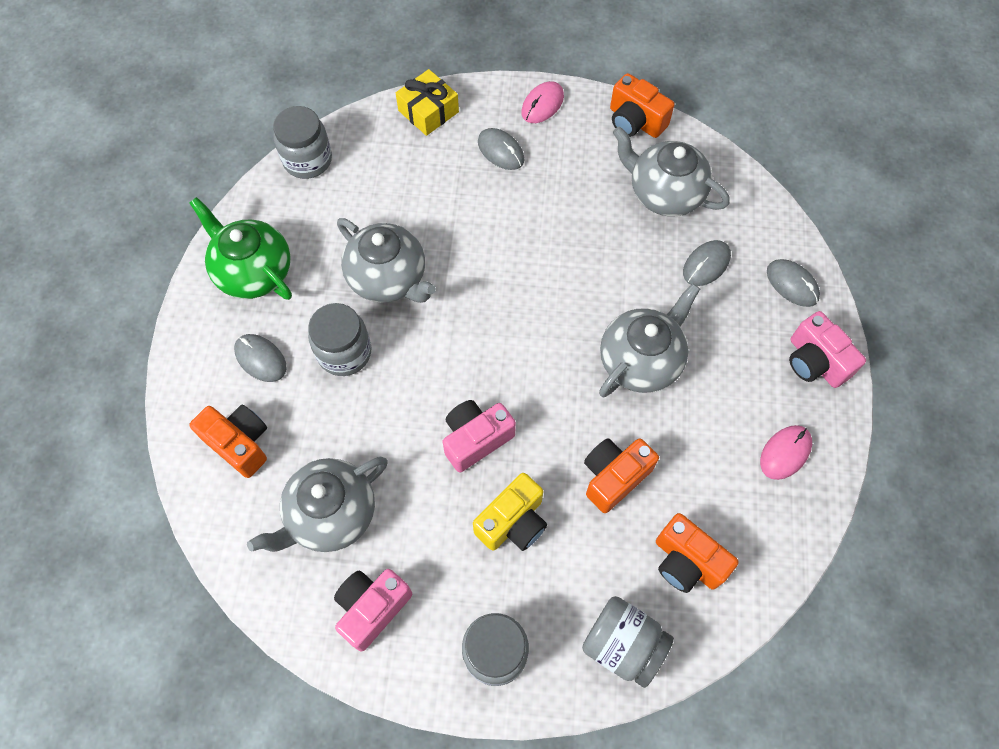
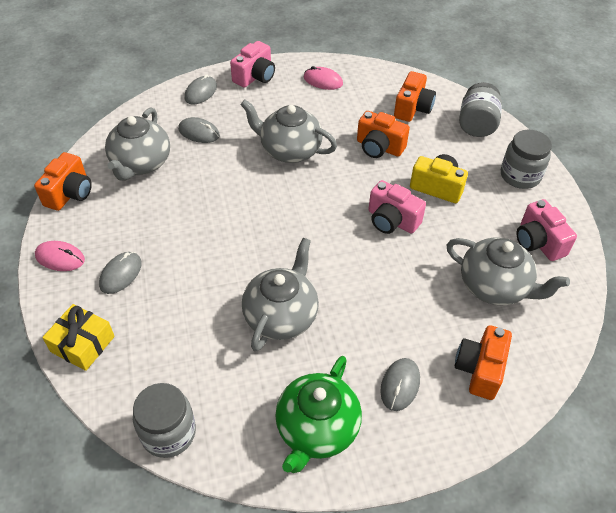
camera: 110 degrees left, 15 degrees down
grey jar [308,303,371,376] -> none
pink camera [334,569,412,652] -> pink camera turned 45 degrees clockwise [516,199,577,261]

